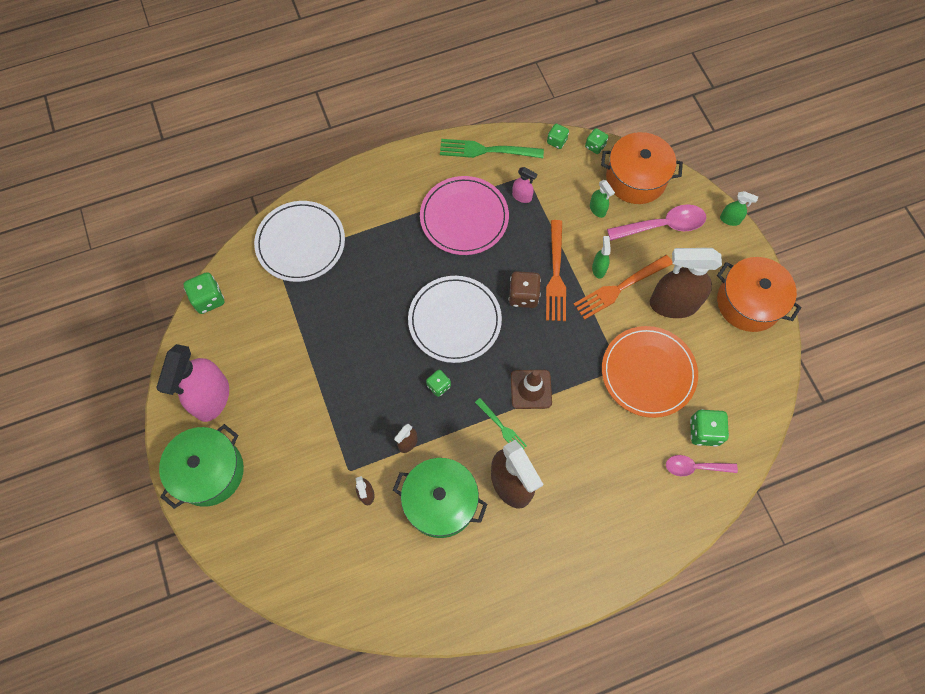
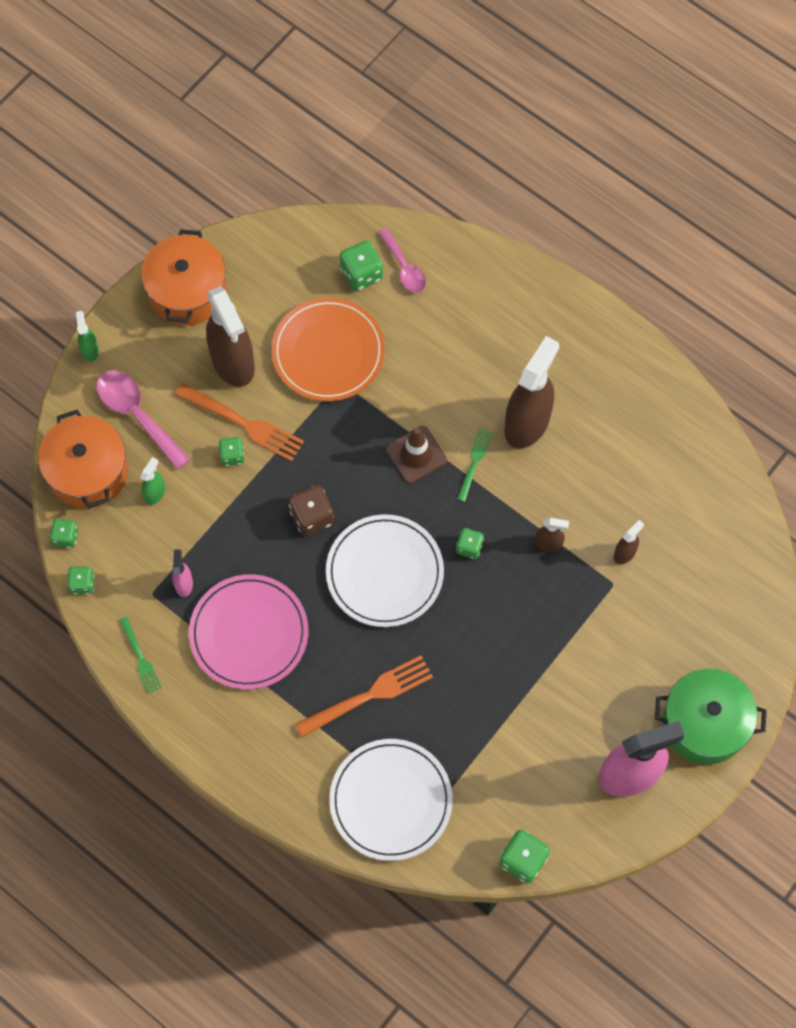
camera: 120 degrees left, 0 degrees up
green pot [393,458,487,538] -> none
green fork [440,139,544,158] -> green fork [119,617,162,694], size x0.58
orange fork [546,220,566,321] -> orange fork moved to [295,655,433,738]
green spray bottle [592,236,611,278] -> green dice [219,437,244,466]

